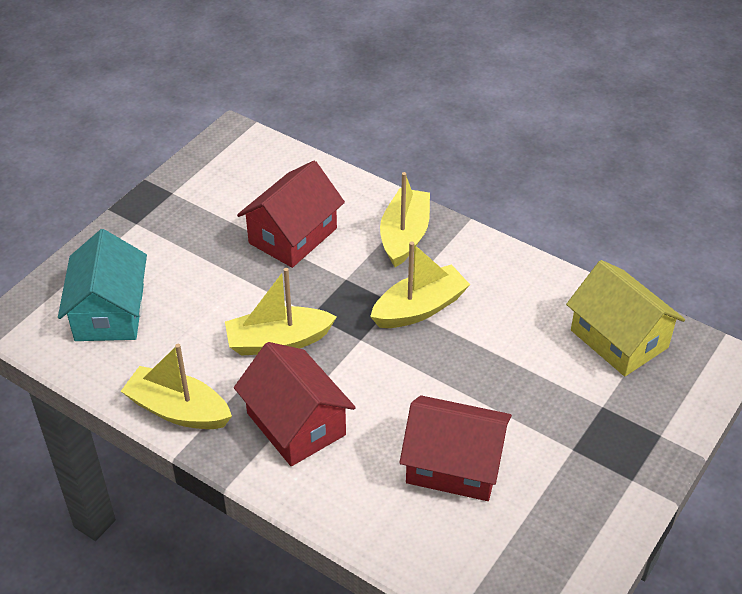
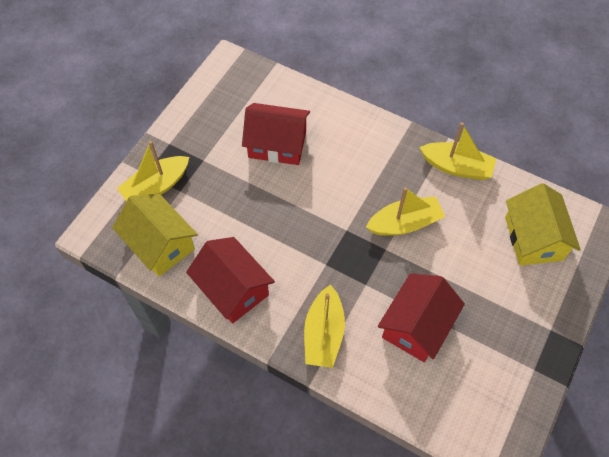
camera: 175 degrees right, 15 degrees up
turquoise house [58,229,147,341] -> yellow house [505,183,581,266]
red house [234,342,356,466] -> red house moved to [186,237,275,324]
yellow boat [370,241,470,328] -> yellow boat moved to [117,141,189,201]

